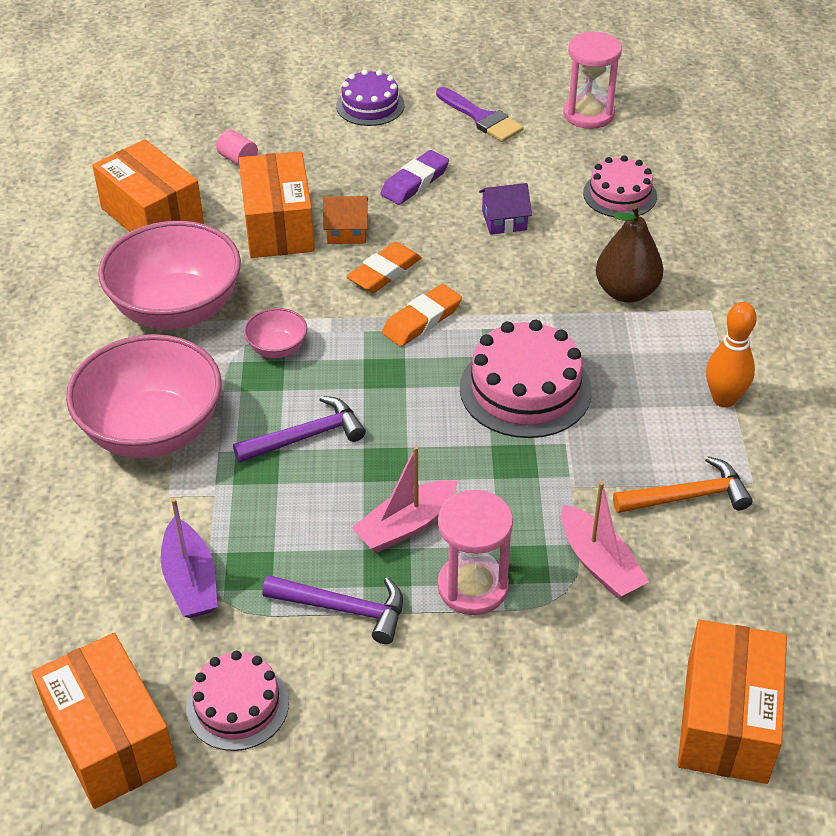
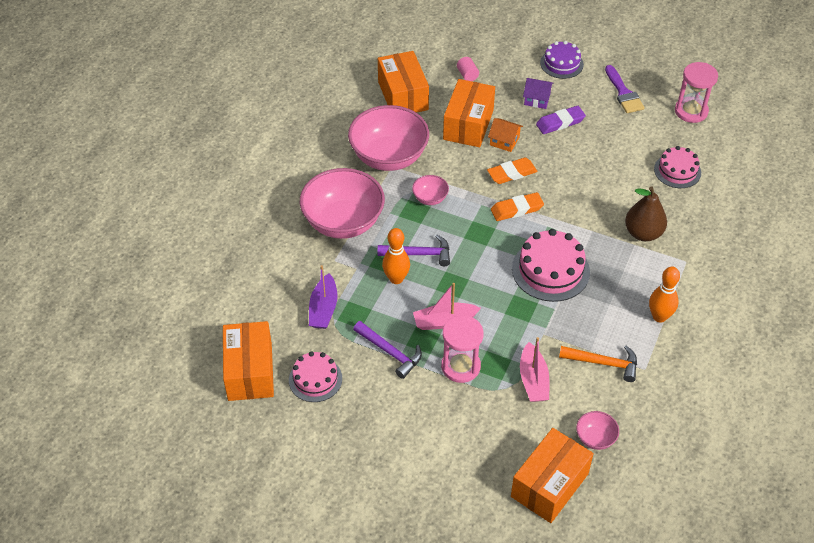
camera: 25 degrees right, 5 degrees up
purple house [479,183,532,235] -> purple house moved to [523,78,553,109]
none -> orange bowling pin [382,228,410,284]
none -> pink bowl [576,411,619,450]

